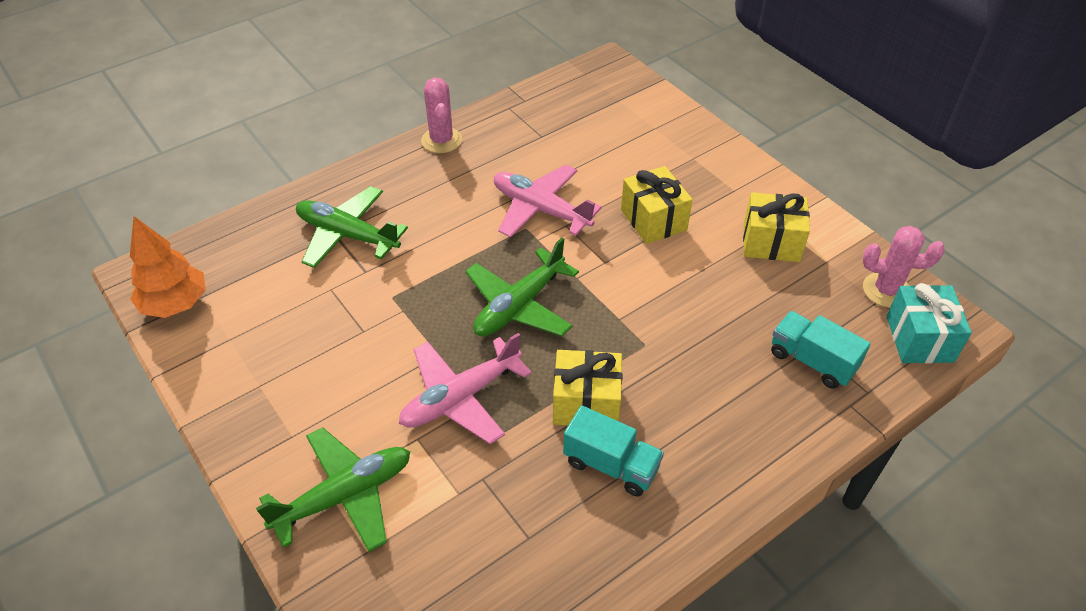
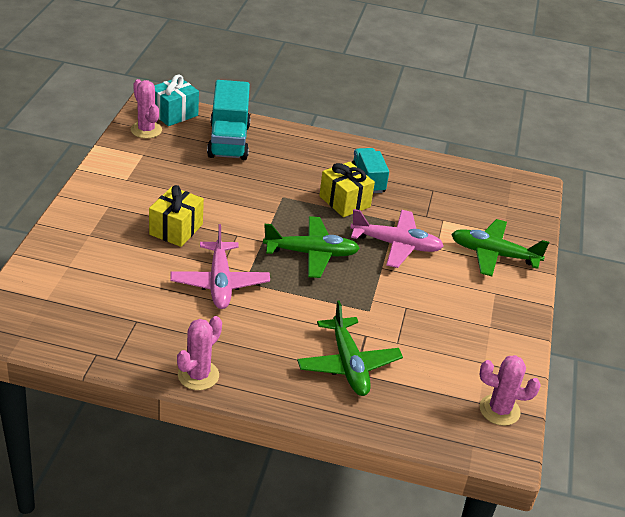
camera: 135 degrees left, 10 degrees down
orange tree [130,216,206,318] -> pink cactus [480,355,540,426]
yellow gift [743,192,810,262] -> none
turquoise truck [771,311,871,389] -> turquoise truck [207,80,251,160], size x1.58

